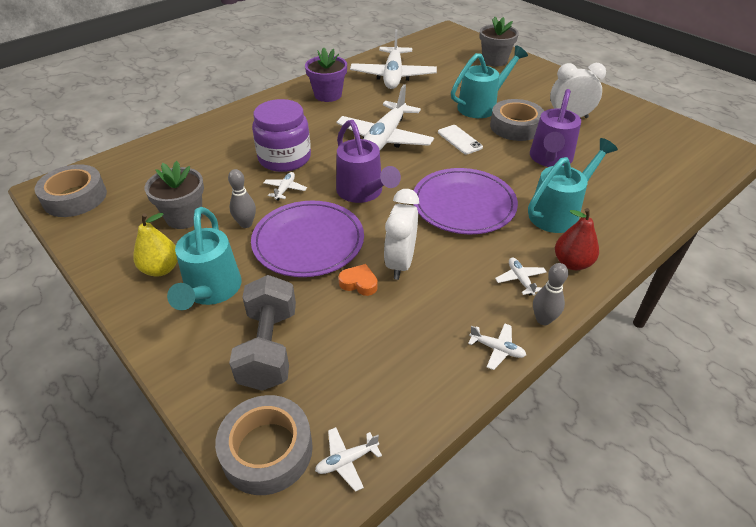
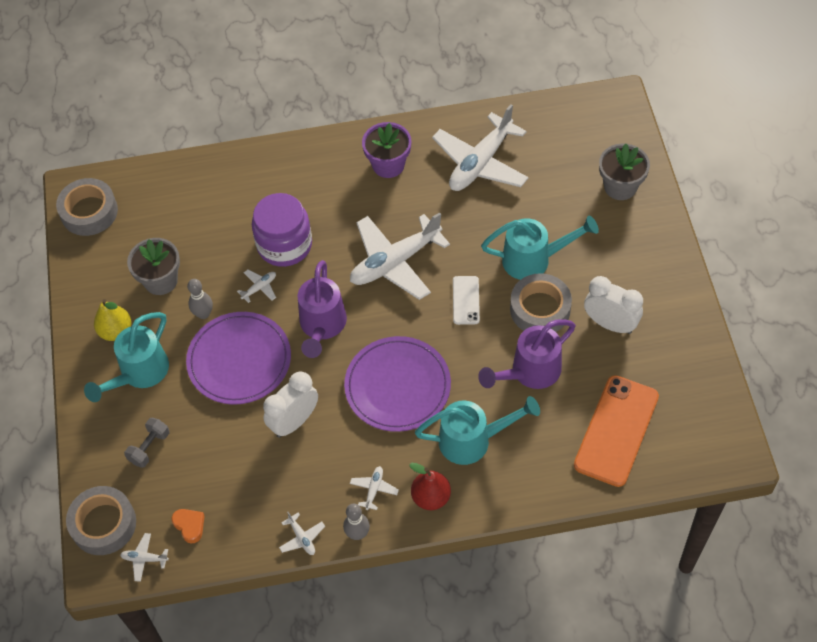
camera: 35 degrees right, 15 degrees up
grey dumbbell [229,275,296,391] -> grey dumbbell [124,418,170,468], size x0.55
orange heart [338,264,378,296] -> orange heart moved to [172,509,205,543]
none -> orange phone [574,375,659,487]

